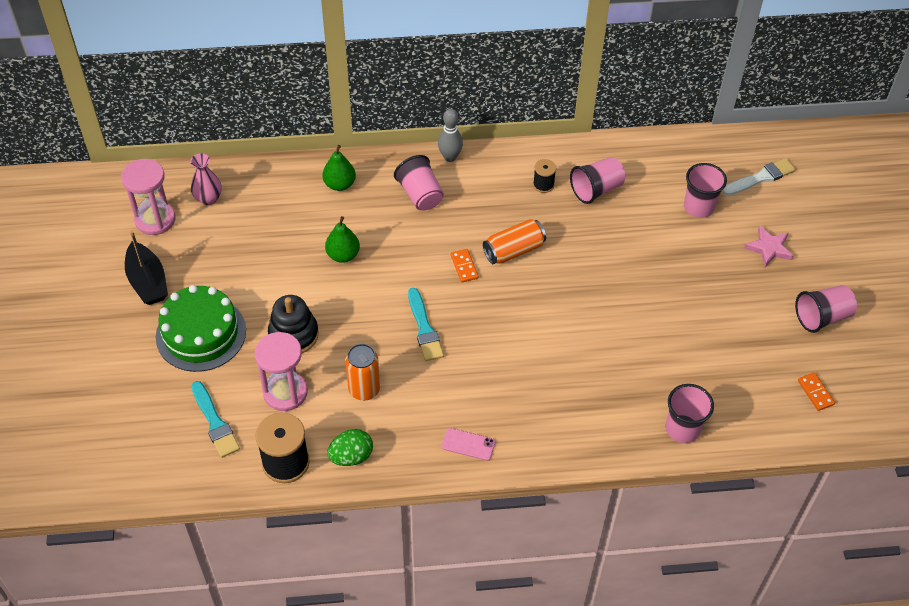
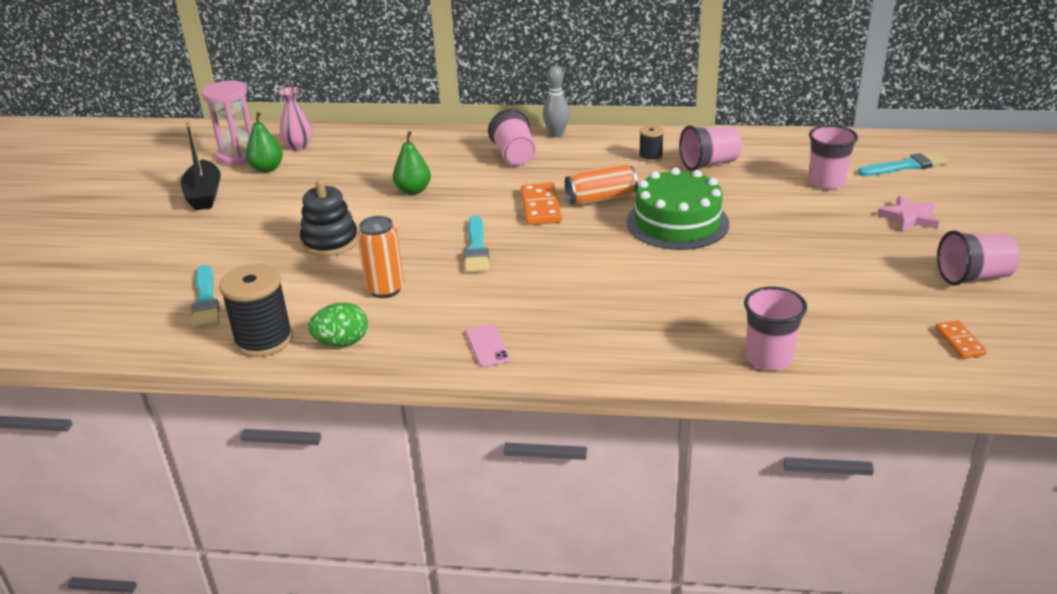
camera: 15 degrees right, 20 degrees down
green cake [156,285,246,372] -> green cake moved to [627,168,729,250]
pink hourglass [255,332,308,411] -> none
green pear [322,145,356,191] -> green pear moved to [246,112,283,173]
pink phone [442,428,495,461] -> pink phone turned 45 degrees clockwise [465,324,510,367]
orange domino [451,249,479,283] -> orange domino [521,182,562,225], size x1.66
white brush [723,158,796,195] -> turquoise brush [858,152,949,176]

